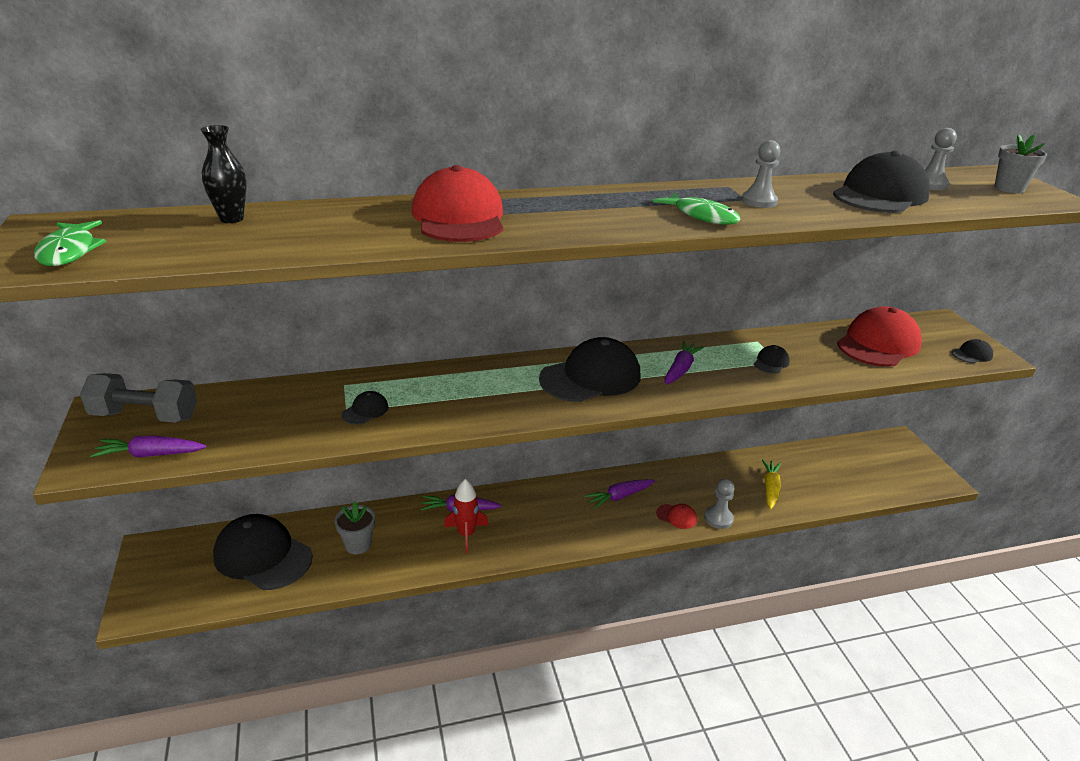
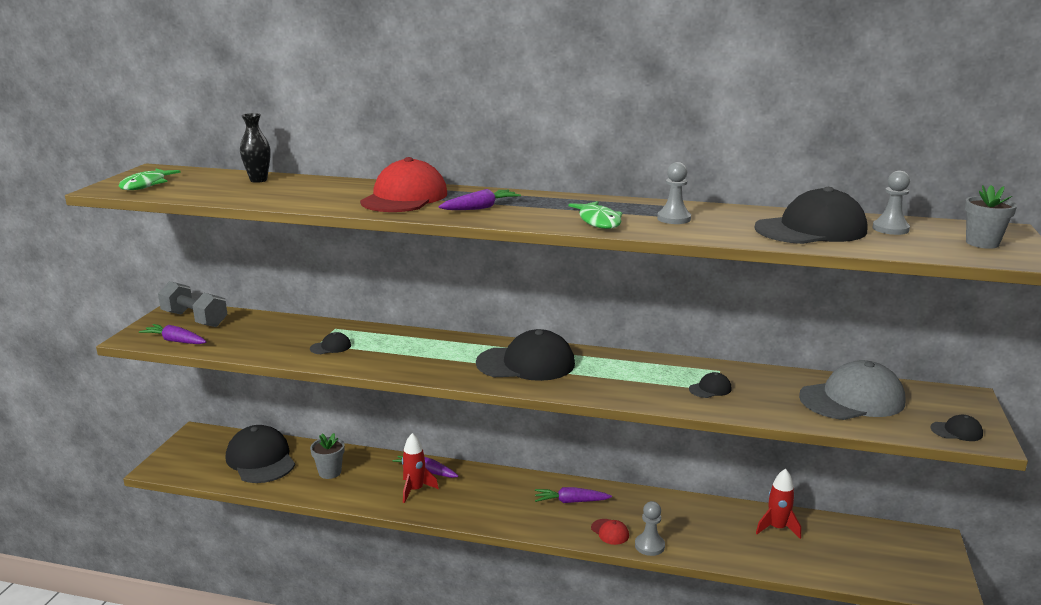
camera: 30 degrees right, 10 degrees down
purple carrot [665,341,704,385] -> purple carrot moved to [438,189,521,210]
yellow carrot [762,459,781,509] -> none
red cap [837,306,922,367] -> grey cap [799,360,905,420]
none -> red rocket [756,469,801,539]

